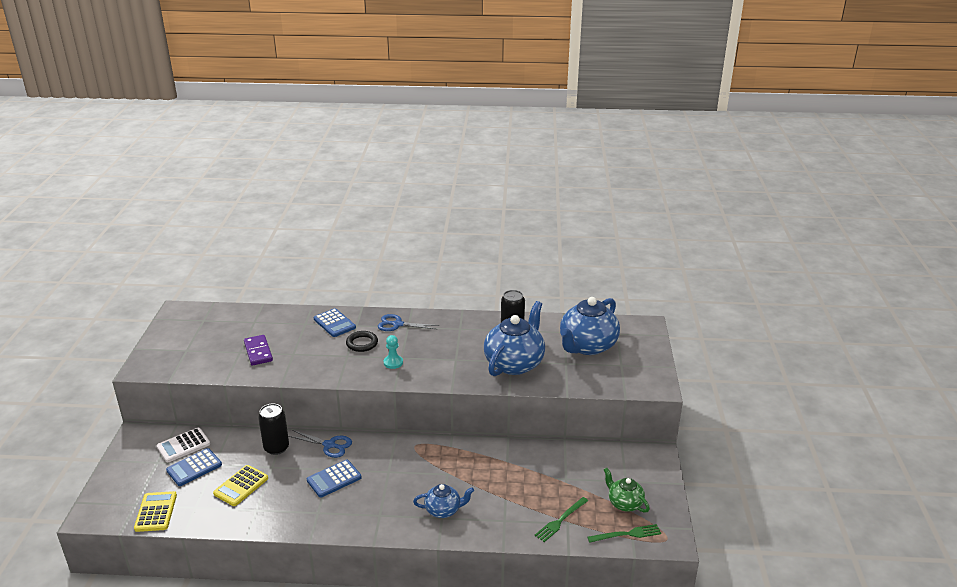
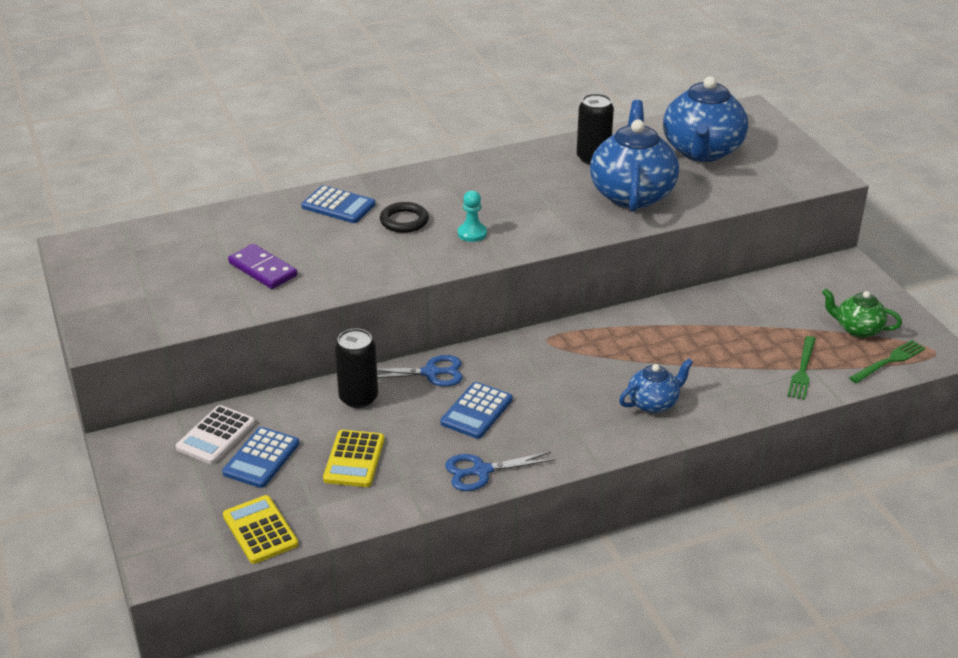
camera: 25 degrees left, 5 degrees up
blue scissors [378,314,439,331] -> blue scissors moved to [445,451,556,491]

